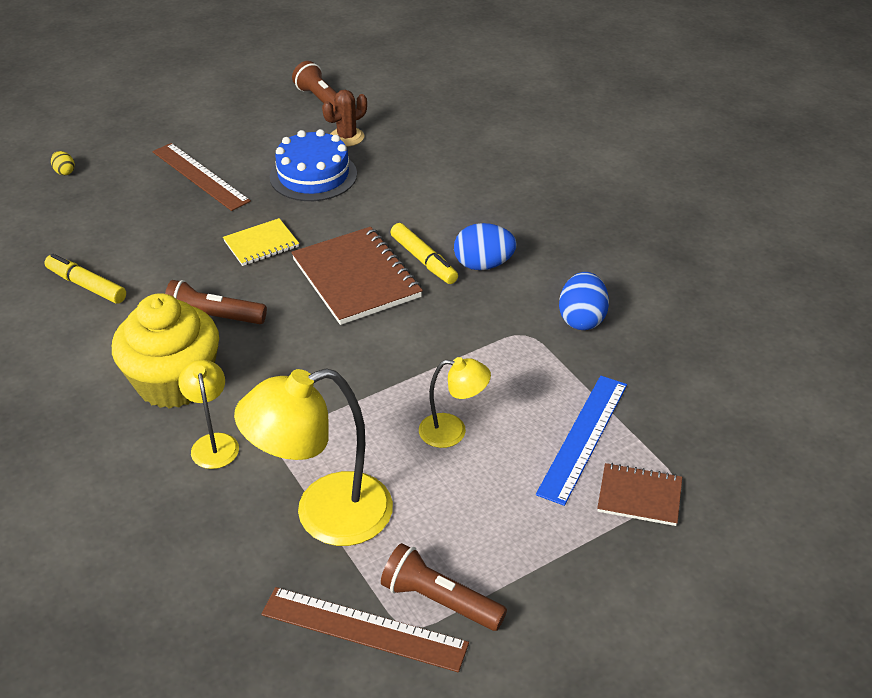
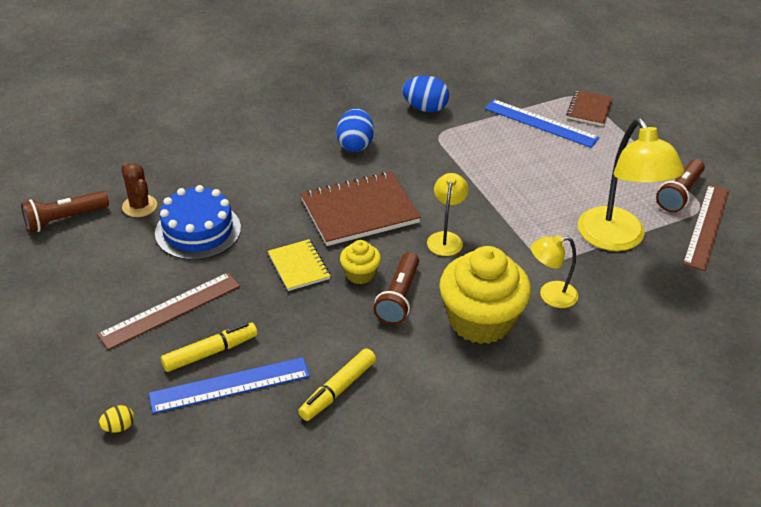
camera: 85 degrees left, 0 degrees up
yellow marker [390,223,458,284] -> yellow marker moved to [161,323,258,372]
yellow lamp [419,357,491,448] -> yellow lamp moved to [427,173,468,256]
none -> blue ruler [149,357,310,414]
none -> yellow cupcake [340,240,381,284]

